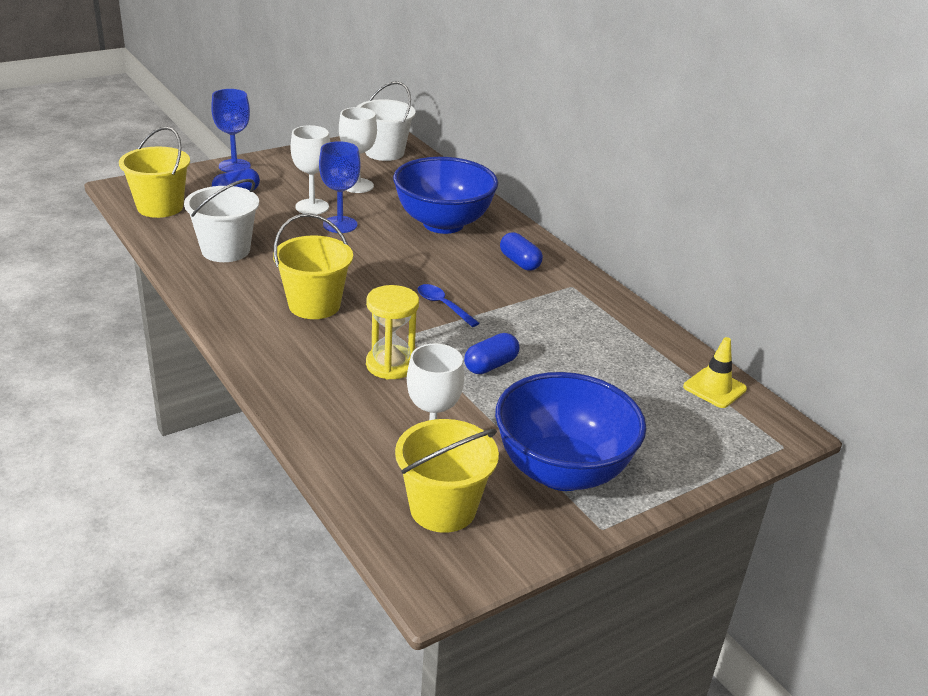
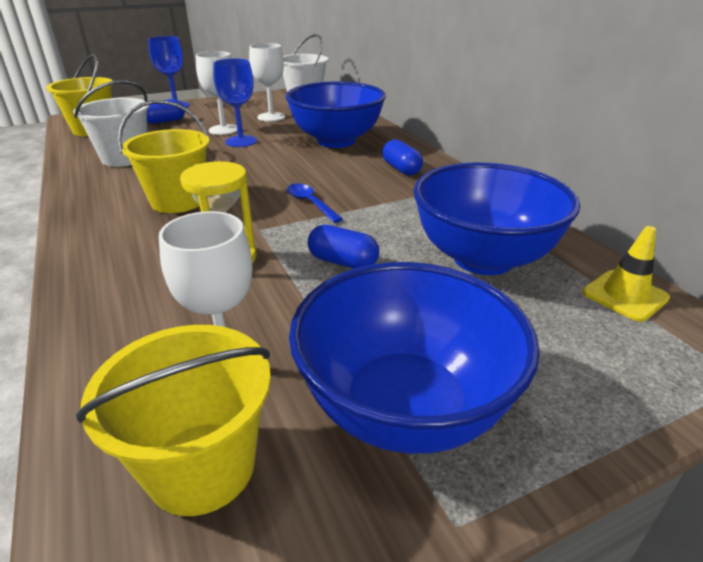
camera: 10 degrees right, 0 degrees up
blue capsule [464,333,519,374] -> blue capsule turned 60 degrees clockwise [308,225,379,269]
none -> blue bowl [413,162,580,275]

